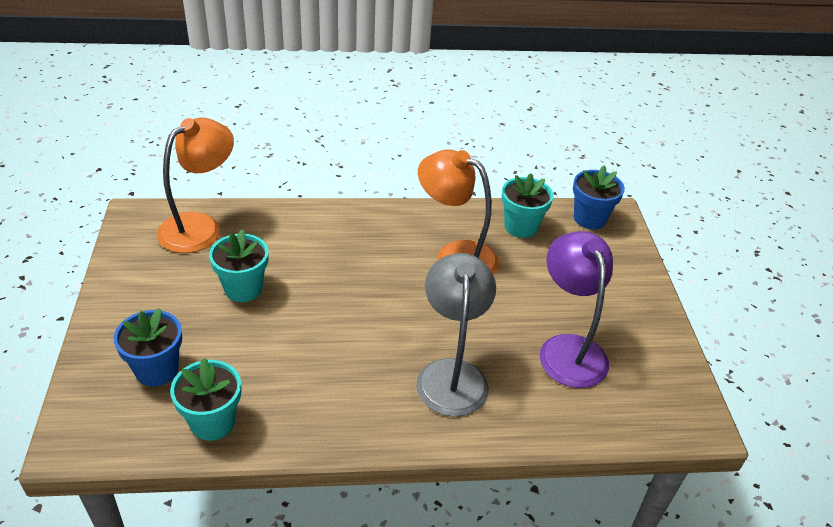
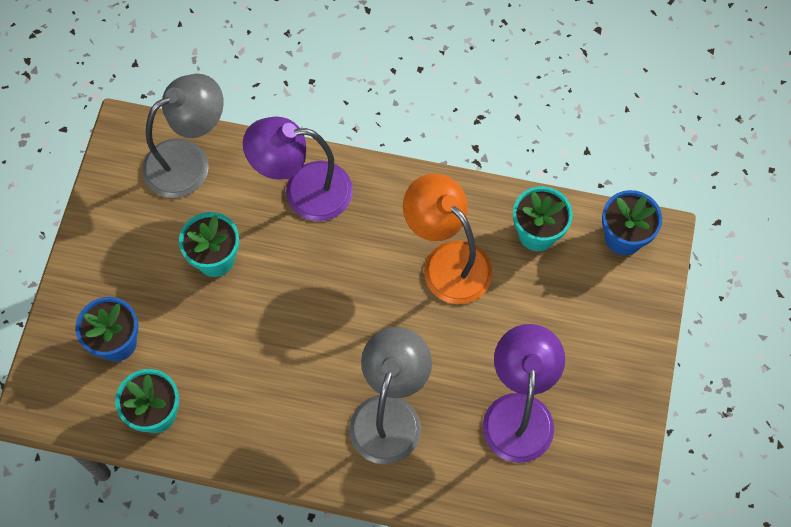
camera: 20 degrees right, 25 degrees up
orange lamp [157,117,234,253] -> grey lamp [142,74,224,198]
none -> purple lamp [243,116,353,221]

